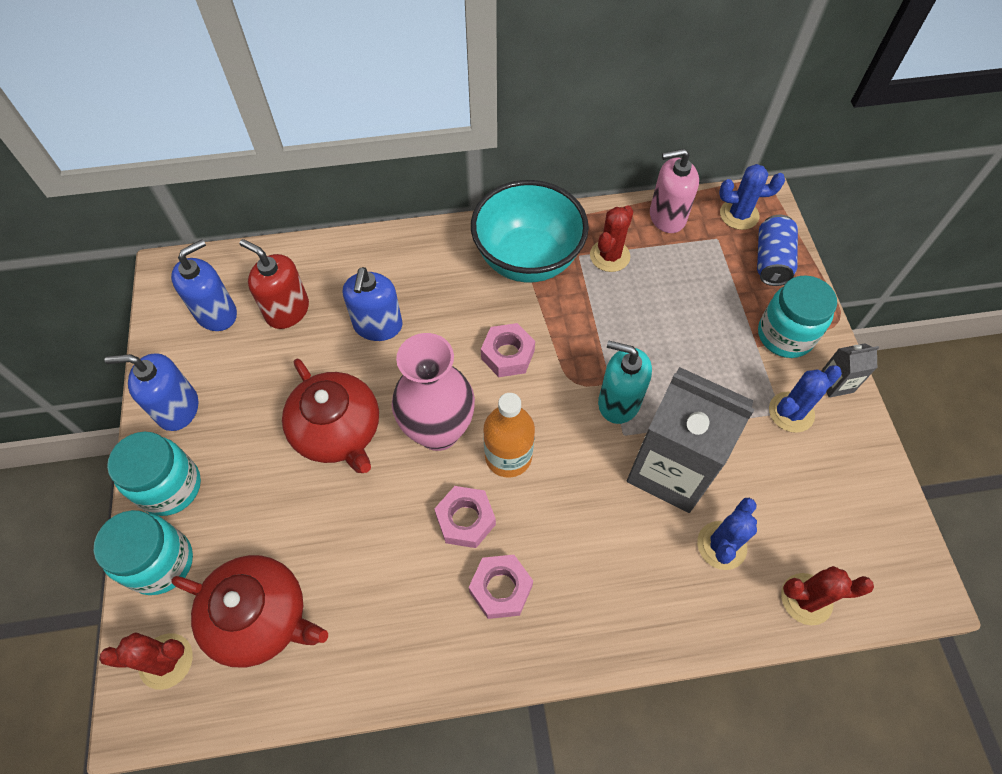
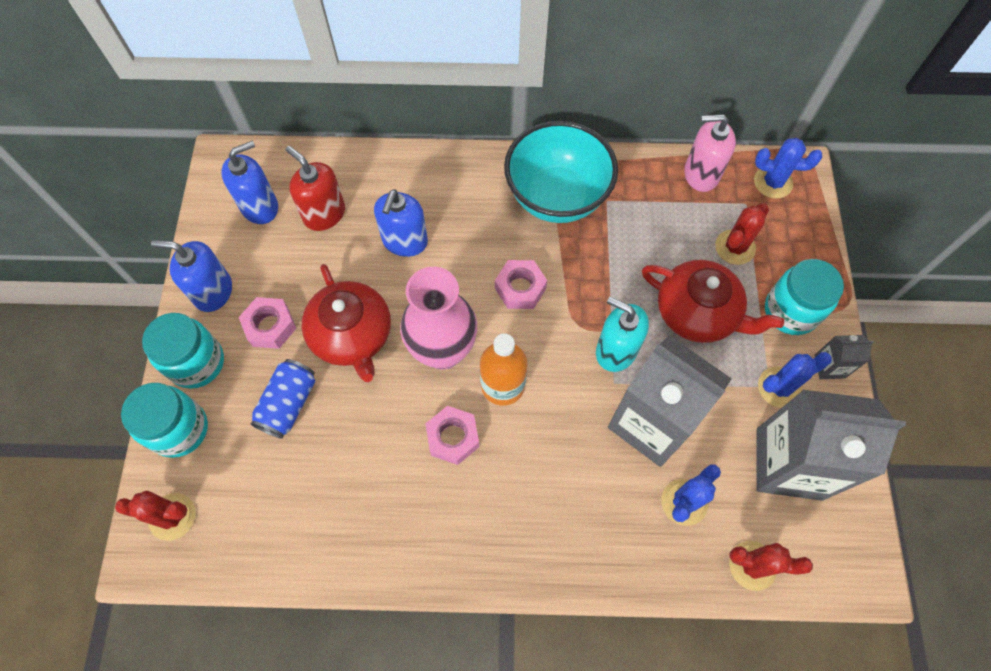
camera: 10 degrees right, 5 degrees up
red teapot [171,555,328,667] -> red teapot moved to [642,260,784,343]
pink nut [469,555,533,619] -> pink nut moved to [239,297,297,349]
red cactus [590,205,633,272] -> red cactus moved to [715,203,769,265]
blue can [757,215,798,286] -> blue can moved to [251,359,315,439]
none -> grey carton [756,389,906,501]

